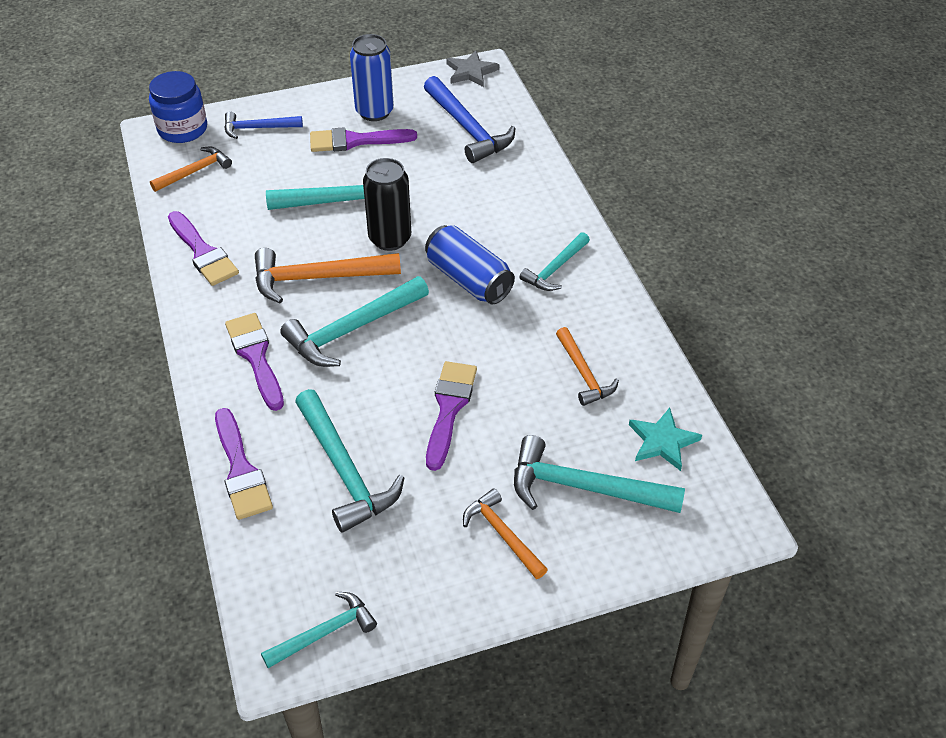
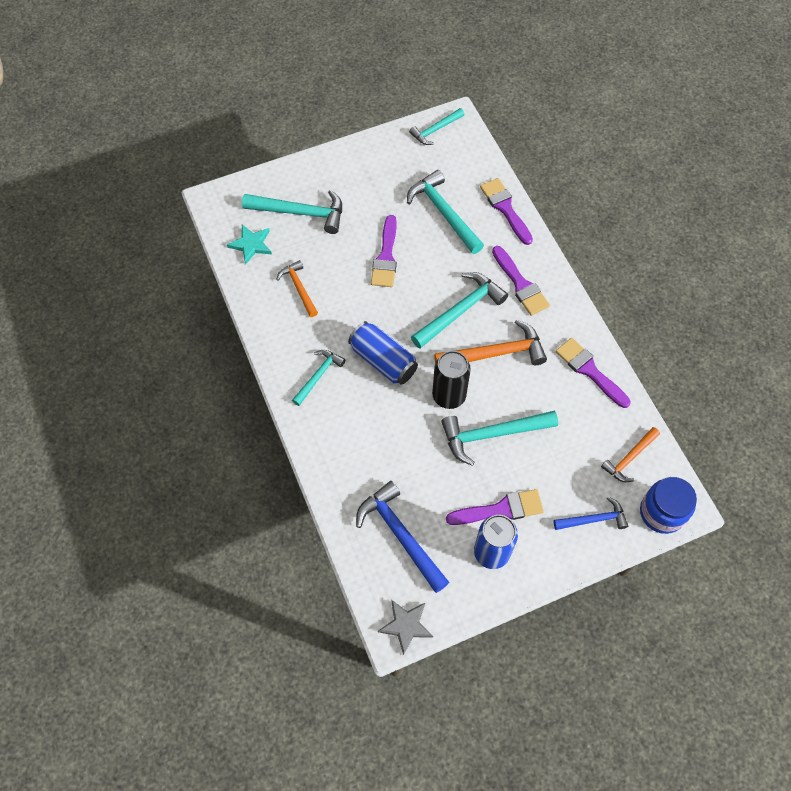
camera: 175 degrees right, 15 degrees up
orange hammer [463,488,548,579] -> none

